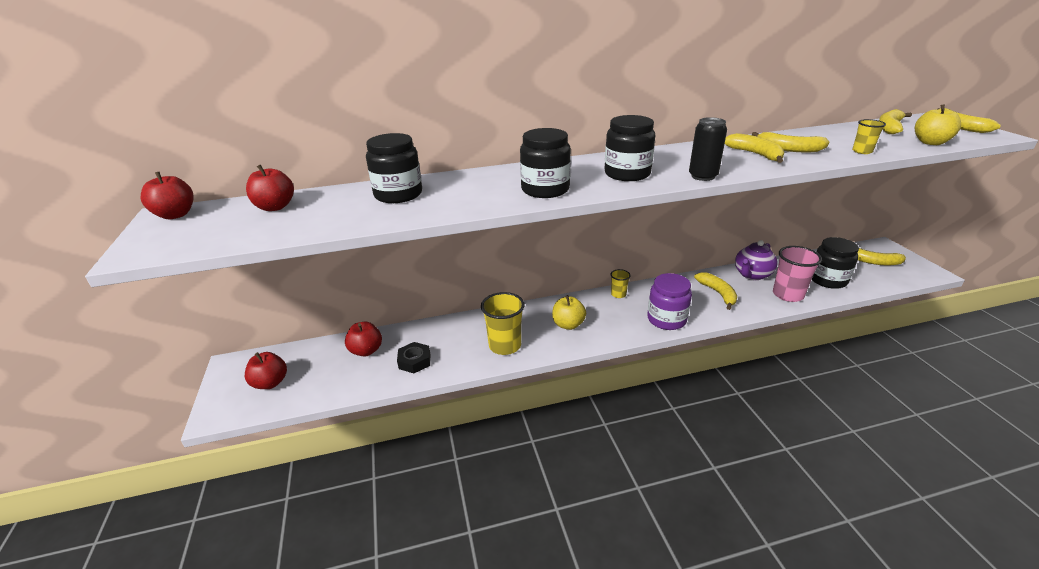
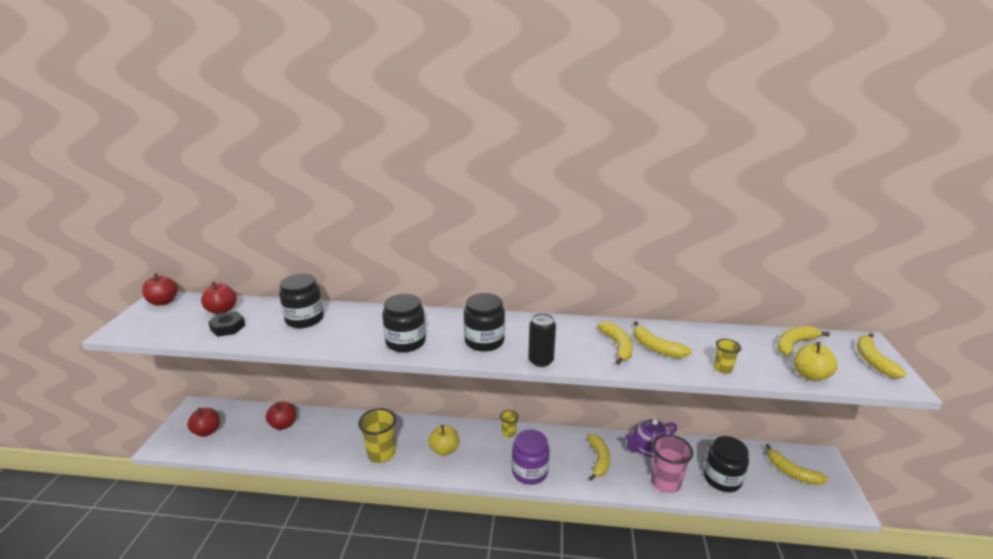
camera: 20 degrees right, 5 degrees down
black nut [397,342,430,373] -> black nut moved to [208,311,245,337]

